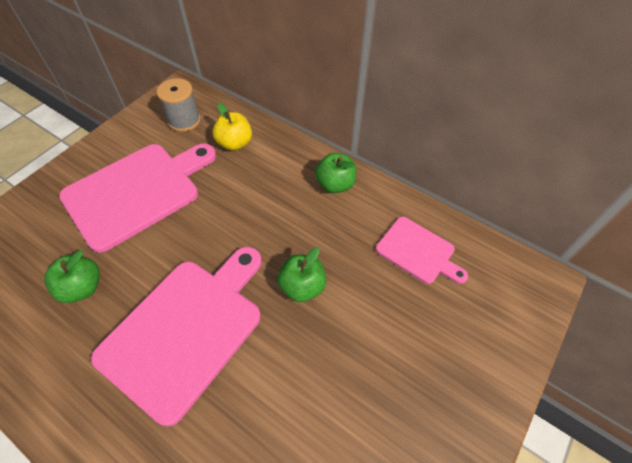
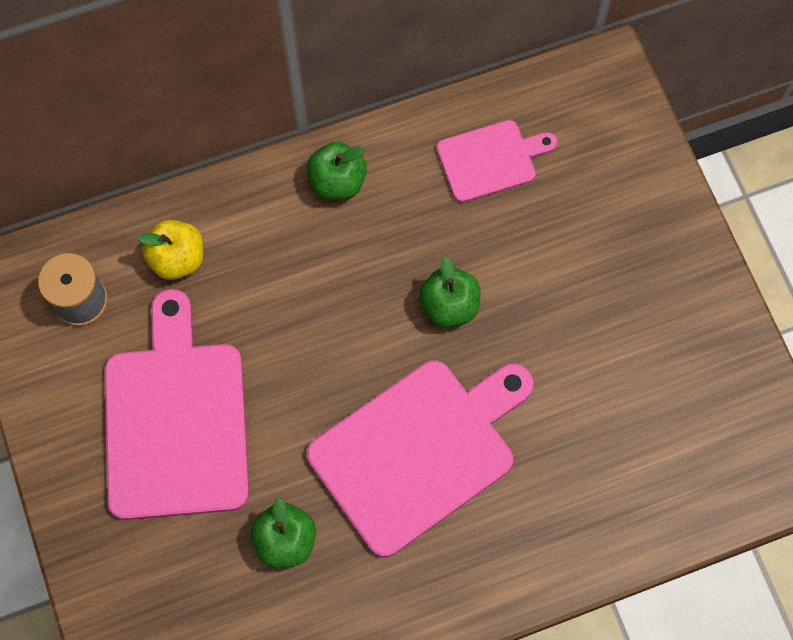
camera: 55 degrees left, 15 degrees up
pink cutting board [91,247,262,426] -> pink cutting board turned 75 degrees clockwise [307,360,534,557]

